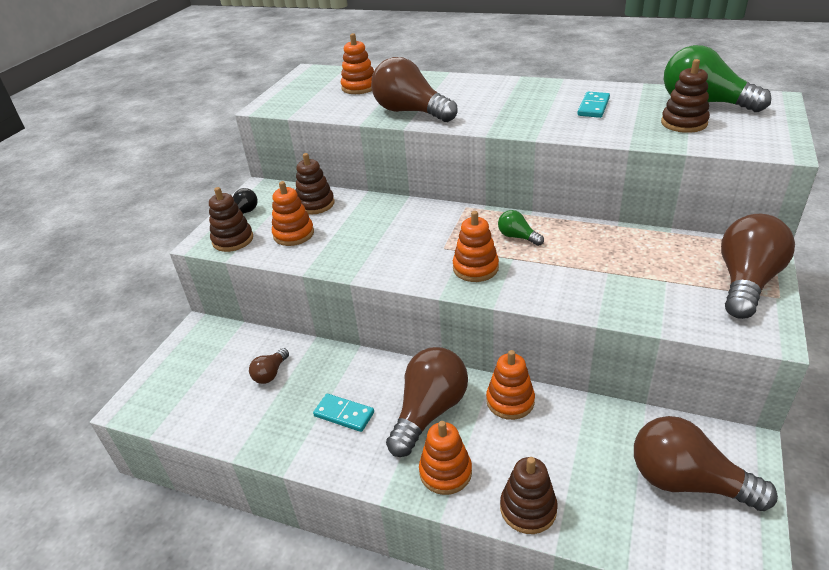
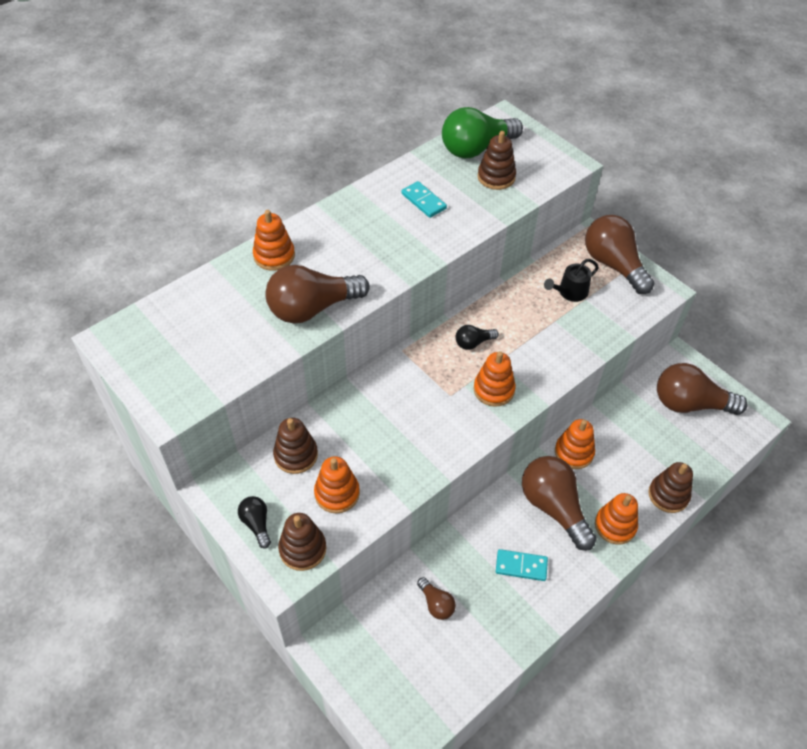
camera: 65 degrees left, 15 degrees up
turquoise domino [313,394,374,432] -> turquoise domino turned 45 degrees clockwise [496,549,548,581]
orange stacking toy [341,33,374,94] -> orange stacking toy moved to [253,210,295,271]
green light bulb [498,210,544,246] -> black light bulb [456,325,499,350]
brown light bulb [634,416,778,511] -> brown light bulb turned 45 degrees clockwise [657,363,748,415]
none -> black watering can [544,259,599,302]

